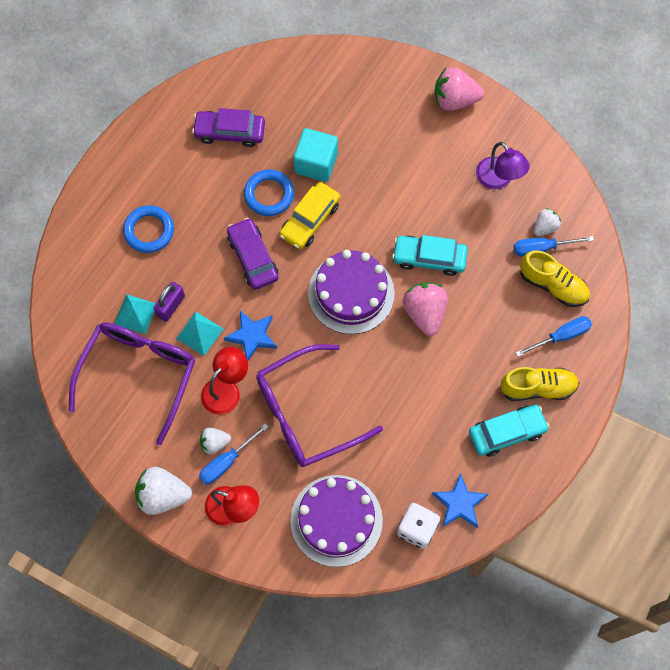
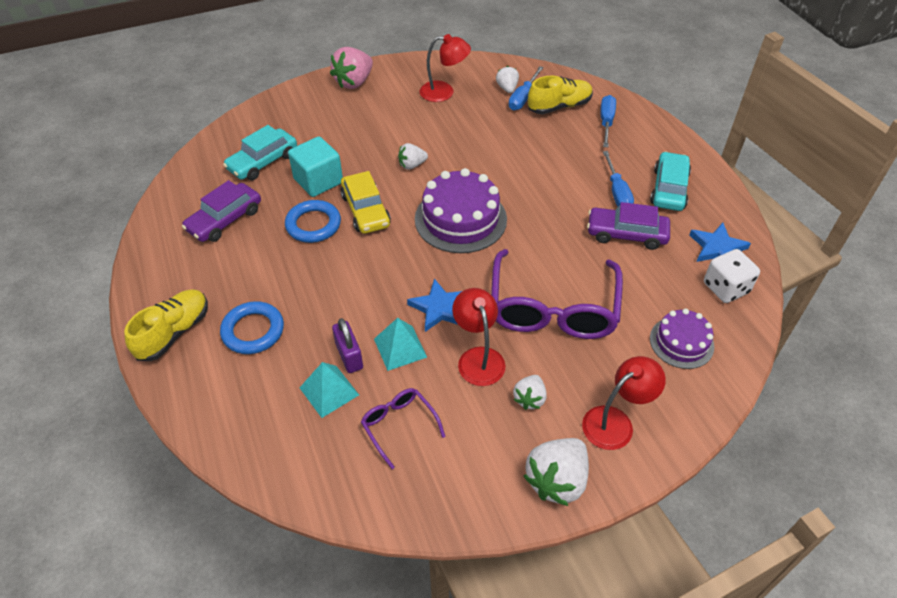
camera: 55 degrees left, 20 degrees down
purple glasses [69,322,195,445] -> purple glasses [361,388,446,469], size x0.48
blue screwdriver [199,423,268,485] -> blue screwdriver moved to [603,151,634,207]
purple car [227,218,279,290] -> purple car moved to [587,202,670,250]
purple cake [290,475,383,567] -> purple cake [650,308,714,369], size x0.60
turquoise car [392,235,468,276] -> turquoise car moved to [223,125,297,180]
pink strawberry [403,283,448,336] -> none
purple lamp [476,142,530,189] -> red lamp [420,34,471,102]
yellow shoe [500,367,579,401] -> yellow shoe moved to [124,290,208,361]
none -> white strawberry [398,143,428,170]

